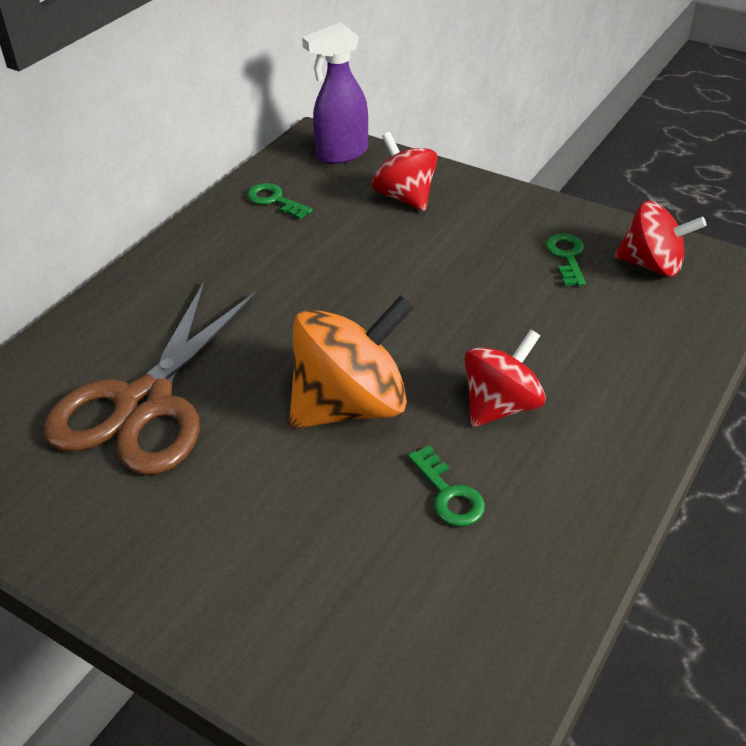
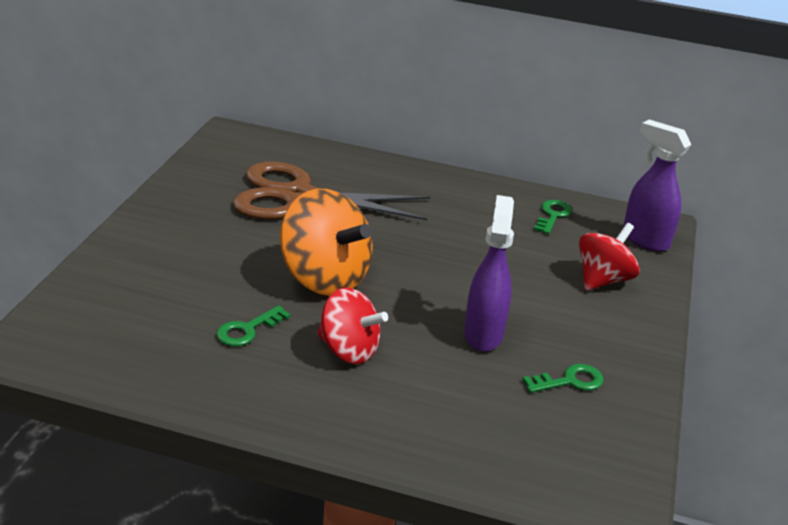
camera: 70 degrees right, 10 degrees down
red spinning top [614,201,707,277] -> none
none -> purple spray bottle [464,195,514,352]

